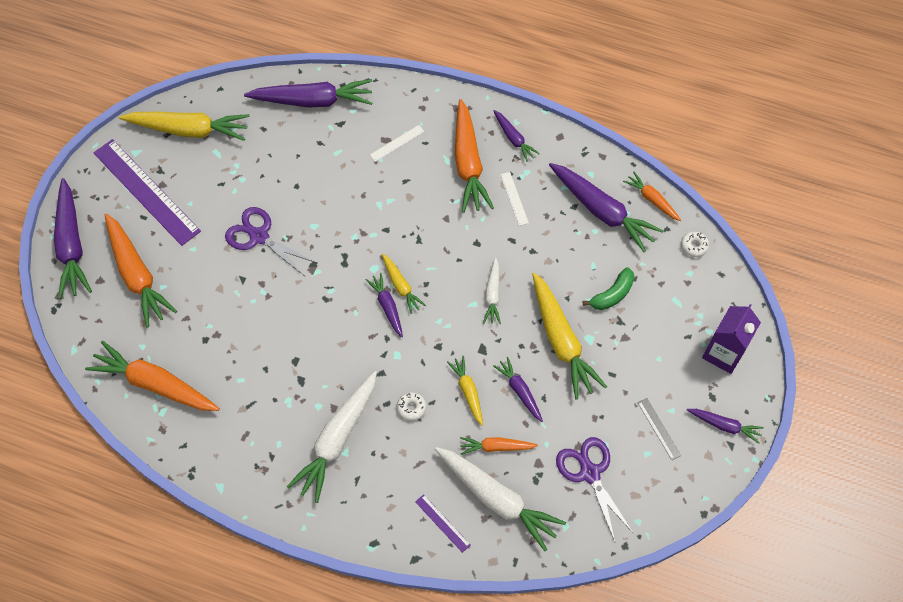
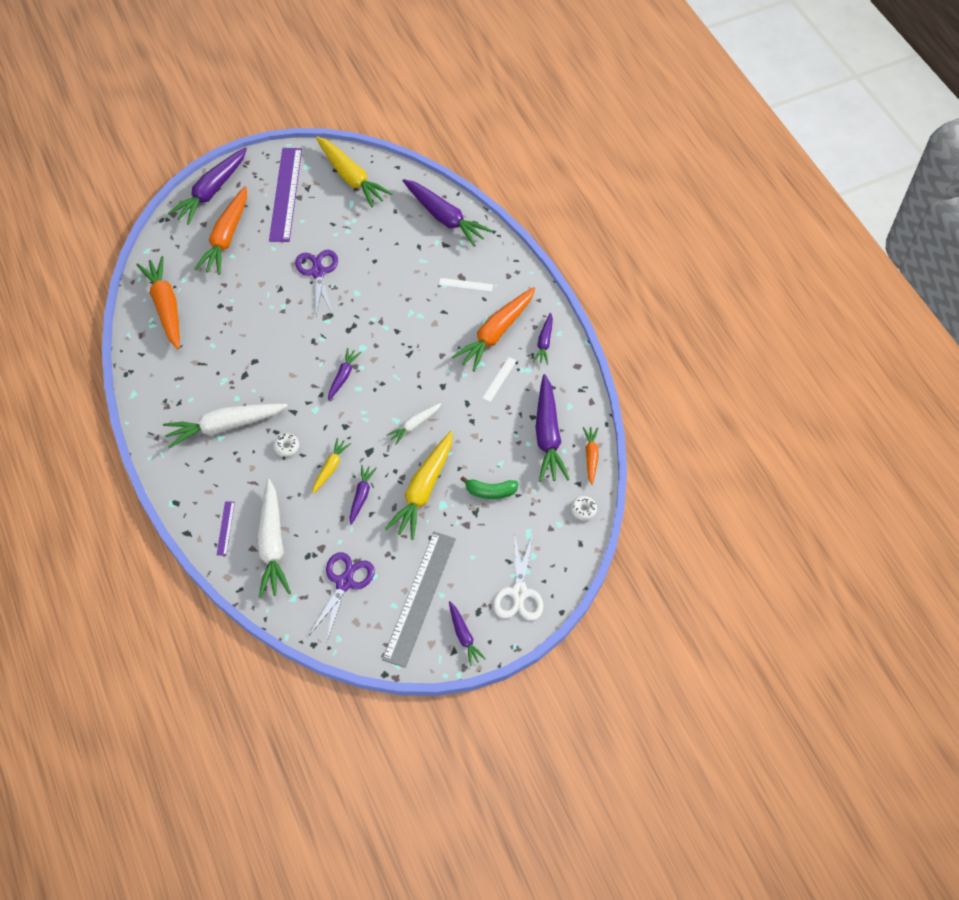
camera: 45 degrees right, 5 degrees down
yellow carrot [382,253,426,314] -> none
orange carrot [460,437,538,455] -> none
grey ruler [637,398,681,460] -> grey ruler [382,532,456,668], size x2.38
purple carton [702,304,761,374] -> white scissors [493,535,544,620]

